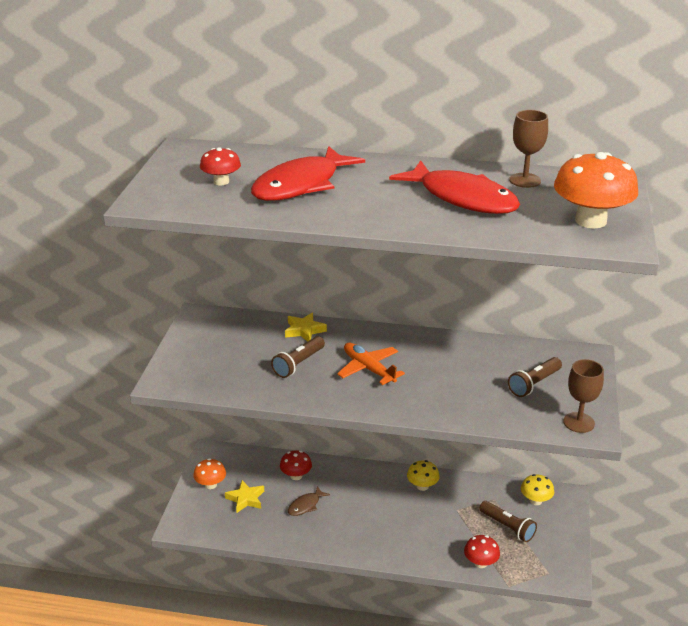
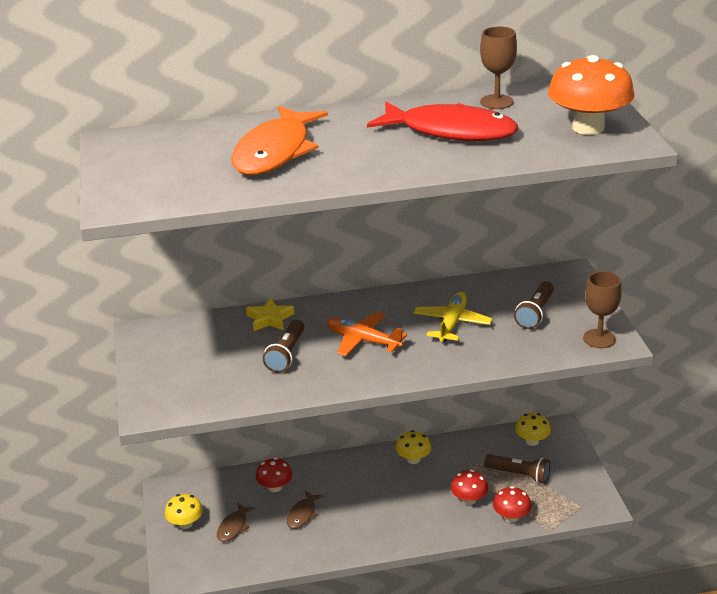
camera: 20 degrees left, 0 degrees up
orange mushroom [193,458,226,489] -> yellow mushroom [165,494,203,529]
red mushroom [200,147,241,185] -> red mushroom moved to [451,470,488,505]
yellow star [225,480,264,513] -> brown fish [217,503,255,542]
red fish [251,146,365,201] -> orange fish [231,106,328,175]
none -> yellow plane [414,292,492,342]

